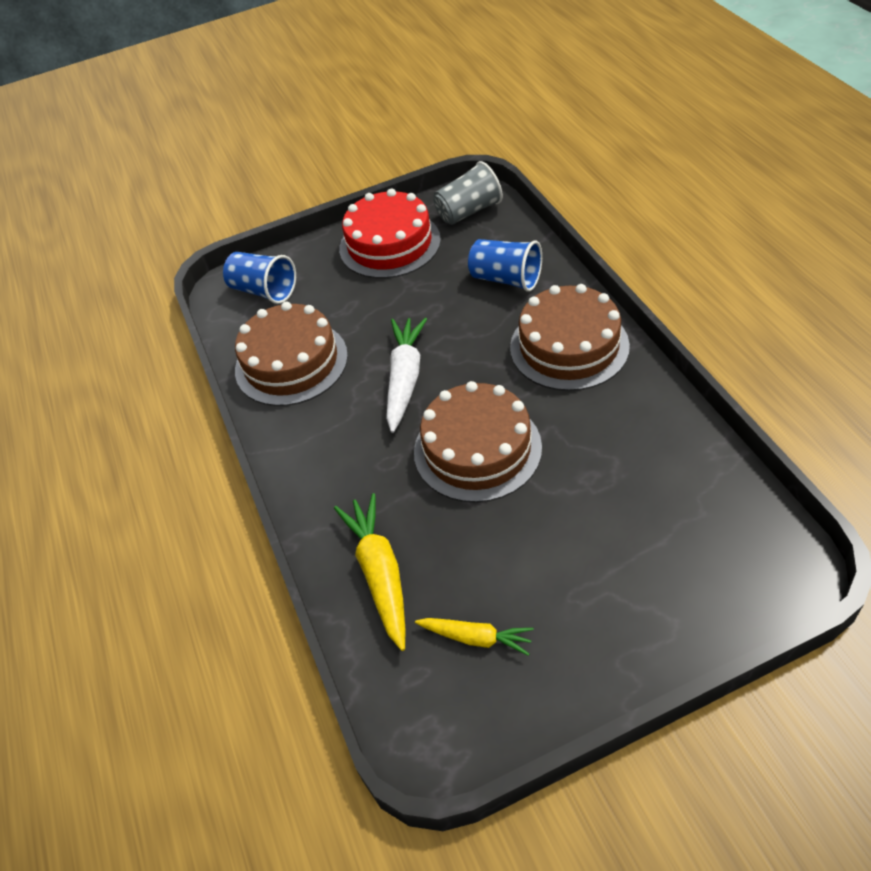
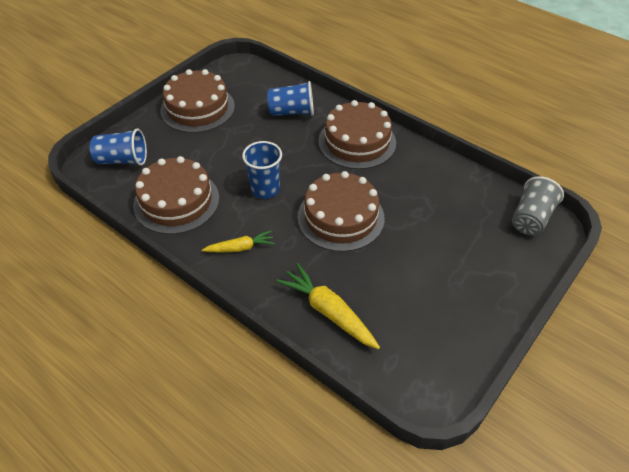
camera: 35 degrees left, 0 degrees up
red cake [339,189,441,278] -> brown cake [160,69,235,133]
white carrot [386,318,427,433] -> blue cup [242,141,282,199]
yellow carrot [415,618,534,656] -> yellow carrot moved to [202,231,275,252]
grey cup [433,161,503,225] -> grey cup moved to [512,176,564,236]

